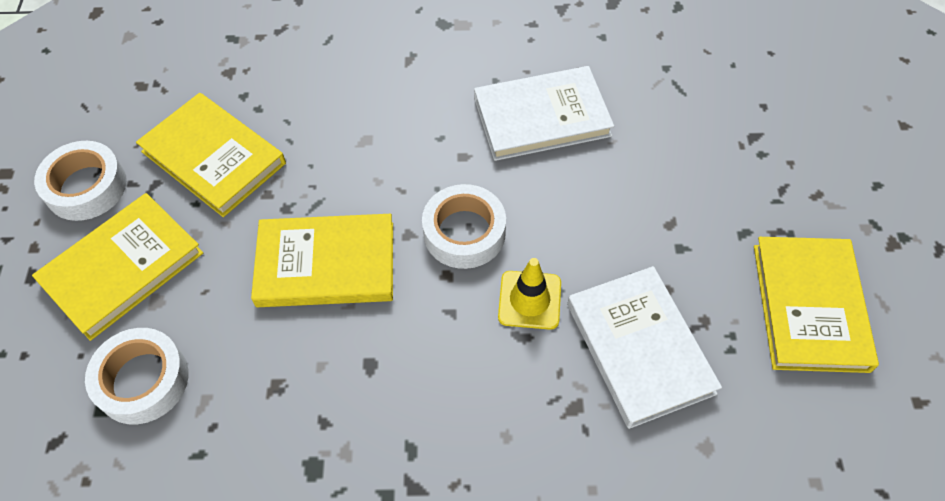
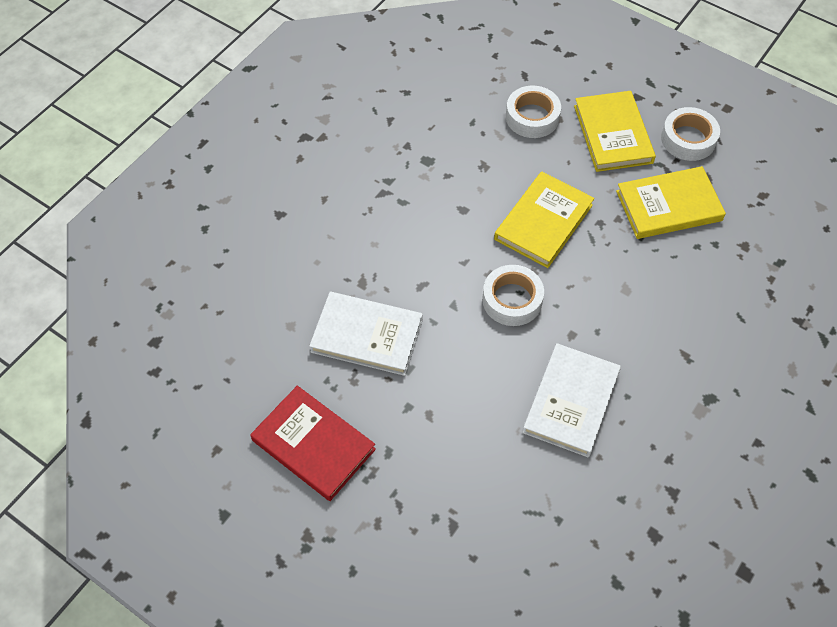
camera: 125 degrees right, 0 degrees up
yellow traffic cone [498,258,561,330] -> none
yellow book [754,237,879,373] -> red book [250,386,376,501]

